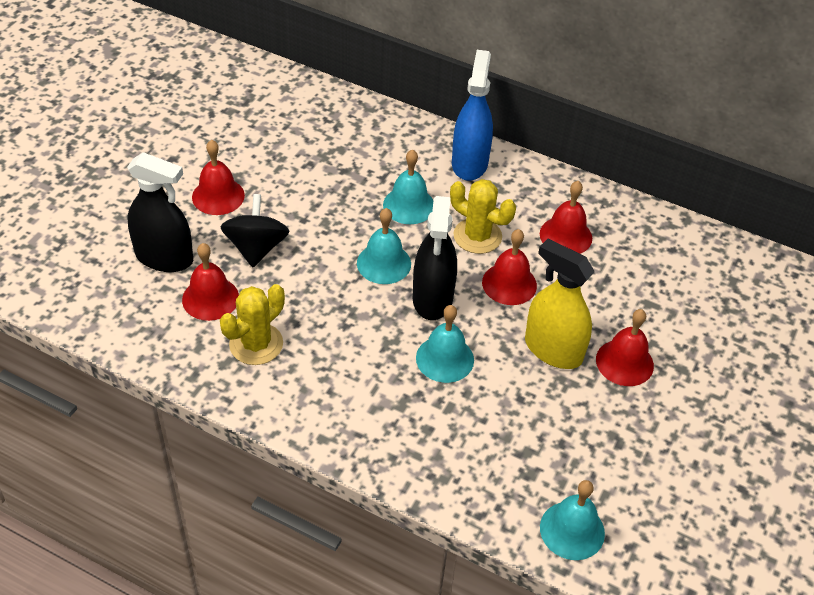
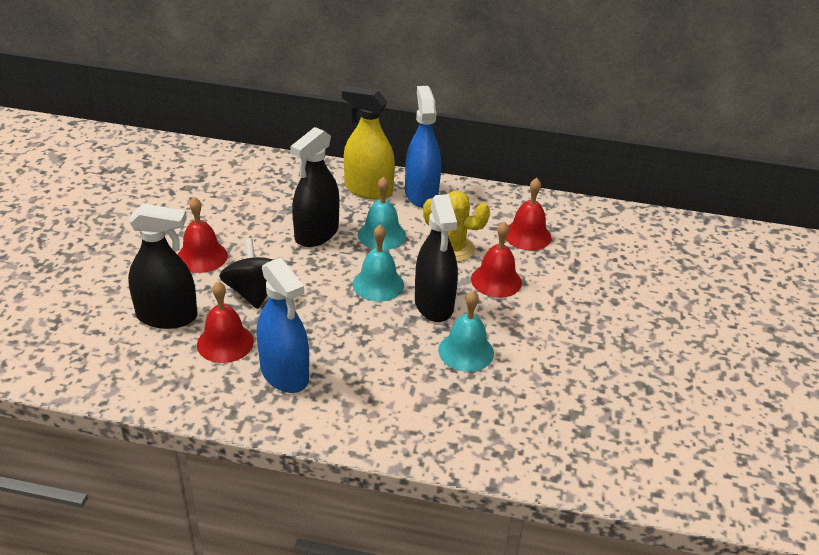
camera: 15 degrees left, 10 degrees down
yellow cactus [220,284,285,365] -> blue spray bottle [257,257,309,393]
yellow spray bottle [525,239,595,369] -> yellow spray bottle moved to [342,86,395,199]
turquoise bell [540,480,605,560] -> none
red bell [596,309,654,386] -> none
none -> black spray bottle [290,127,339,247]

